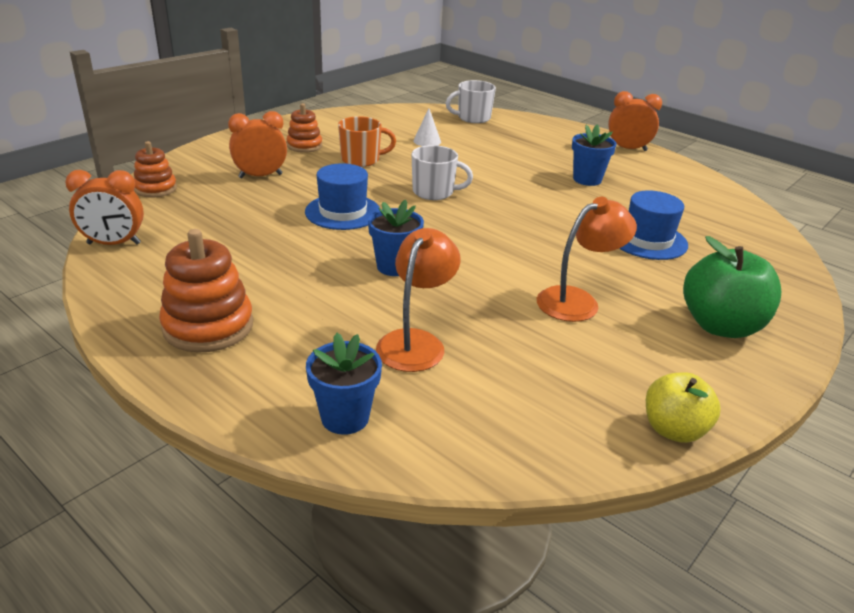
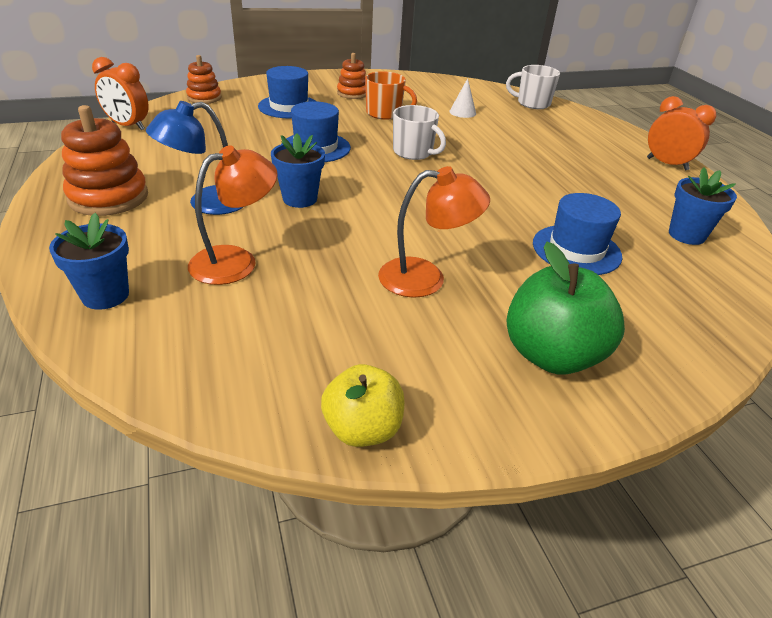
camera: 30 degrees right, 5 degrees up
orange clock [228,111,287,179] -> blue hat [258,66,315,119]
blue flower pot [572,124,617,186] -> blue flower pot moved to [669,167,737,245]
none -> blue lamp [146,101,243,215]

